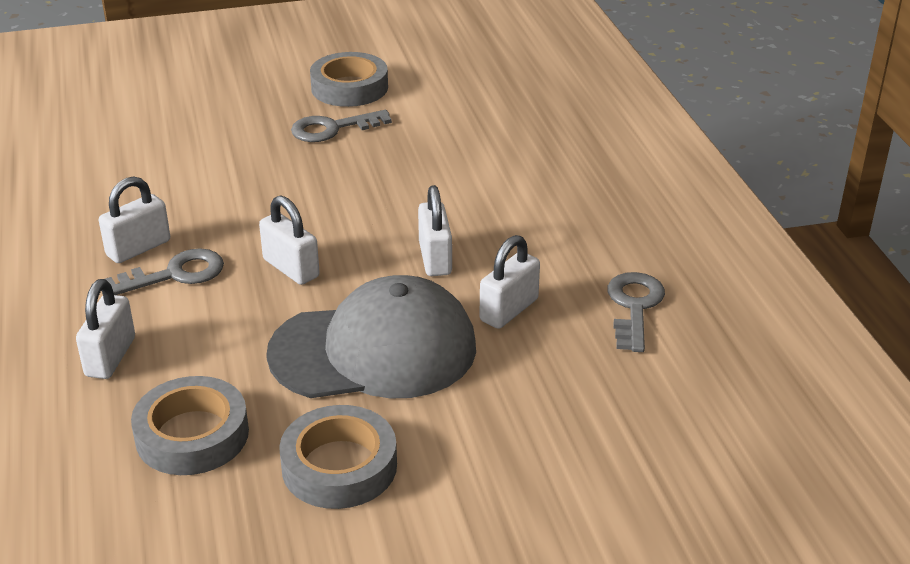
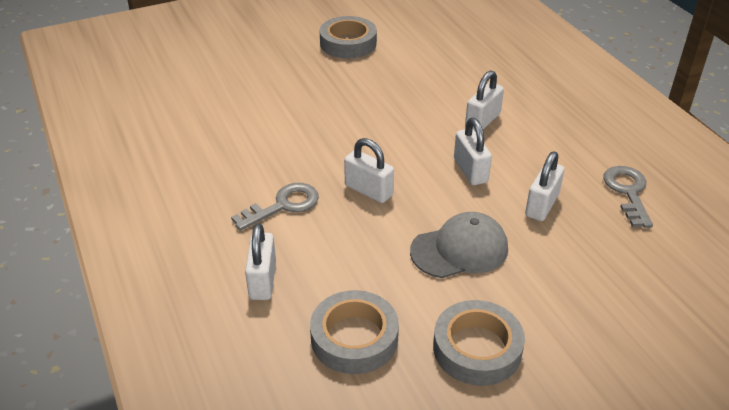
camera: 10 degrees left, 5 degrees up
white padlock [99,176,170,263] -> white padlock moved to [465,70,504,132]
grey cap [266,275,476,399] -> grey cap [410,212,508,278], size x0.64
grey key [291,110,392,142] -> none

